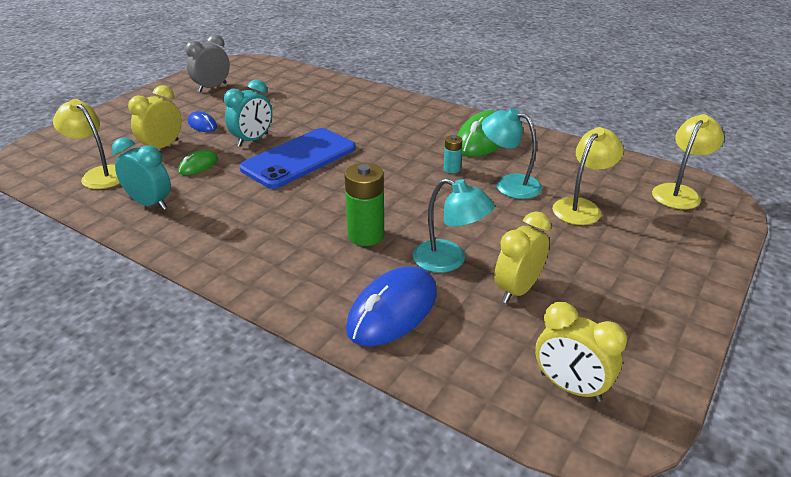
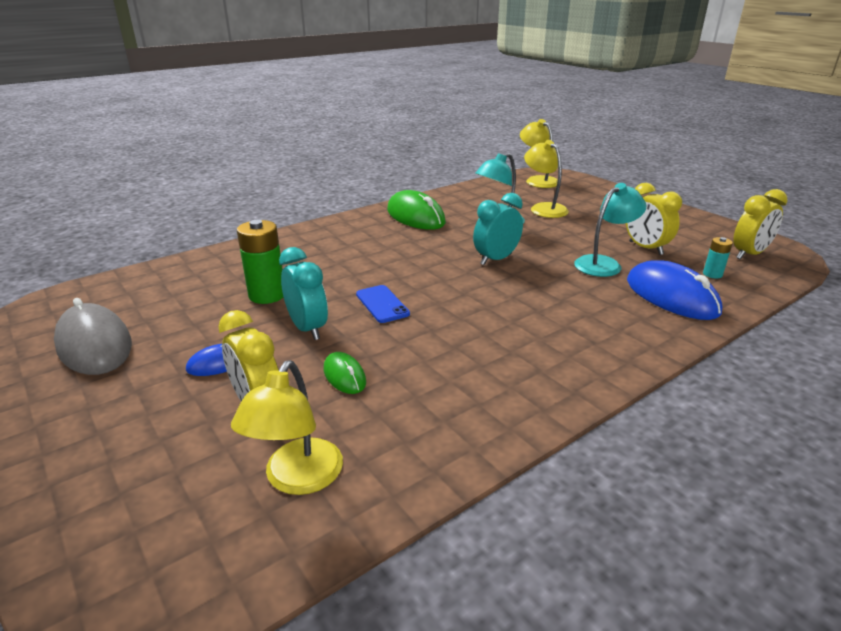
camera: 70 degrees left, 5 degrees down
yellow lamp [53,99,120,189] -> yellow lamp turned 45 degrees counterclockwise [231,360,343,495]
turquoise clock [112,137,171,210] -> turquoise clock moved to [473,193,523,265]
grey clock [185,34,230,92] -> grey mouse [54,298,132,375]
blue phone [240,128,356,189] -> blue phone [356,285,410,323], size x0.48
green battery [344,163,384,246] -> green battery moved to [237,220,283,304]
turquoise battery [444,135,462,173] -> turquoise battery moved to [703,237,733,279]

